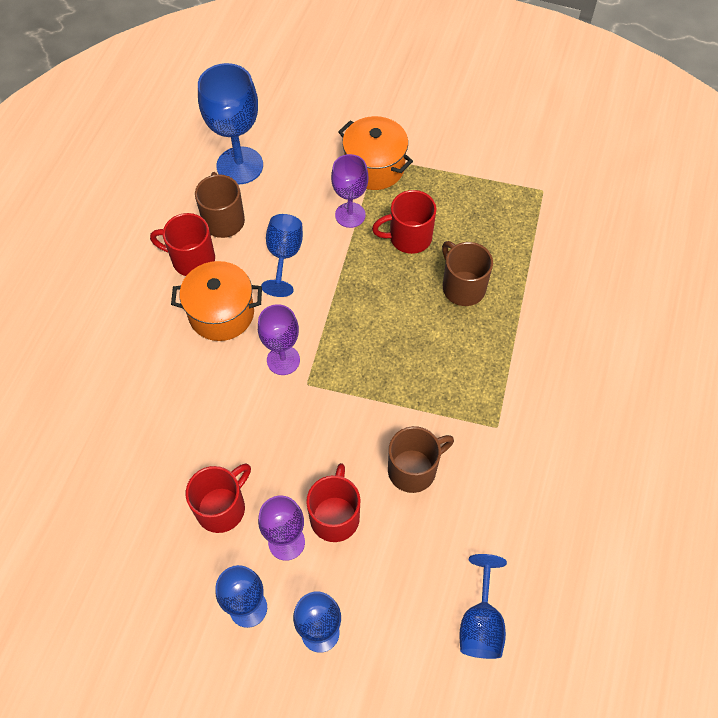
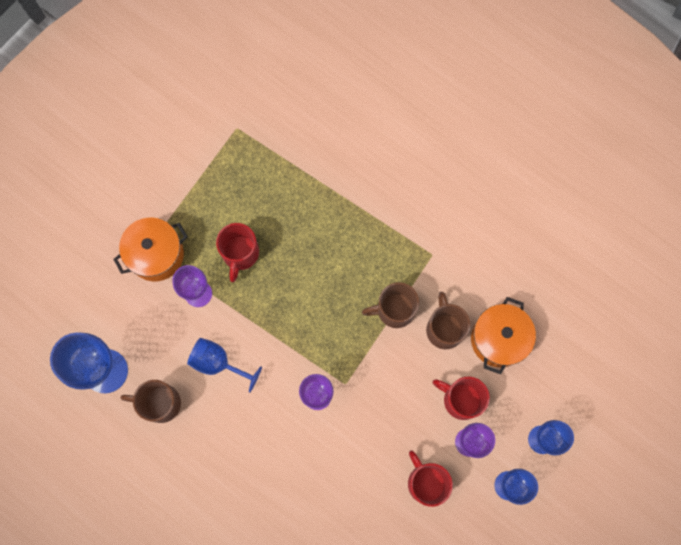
camera: 70 degrees left, 15 degrees up
red mug [150,213,215,276] -> none
orange pot [171,261,262,341] -> orange pot moved to [471,297,536,374]
brown mug [442,241,493,306] -> brown mug moved to [362,282,419,328]
blue goblet [459,554,507,659] -> none

